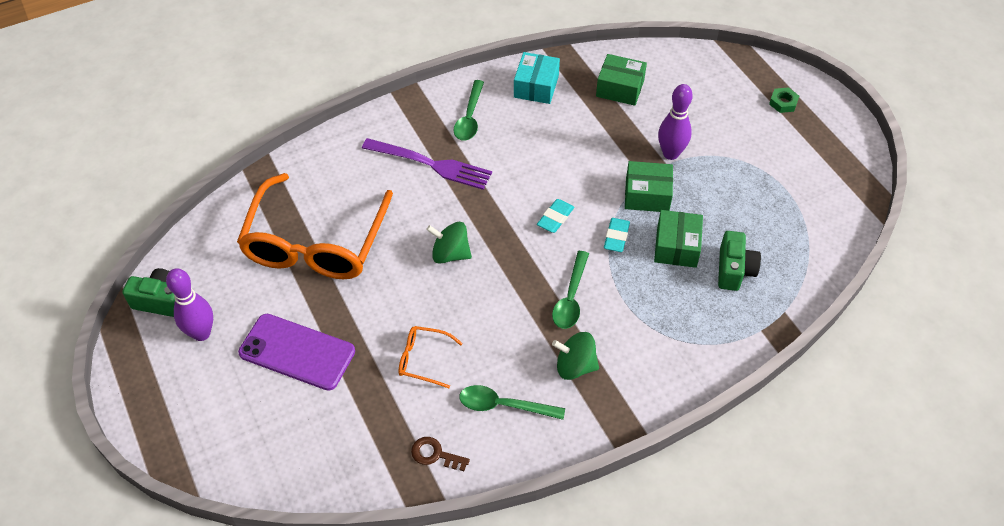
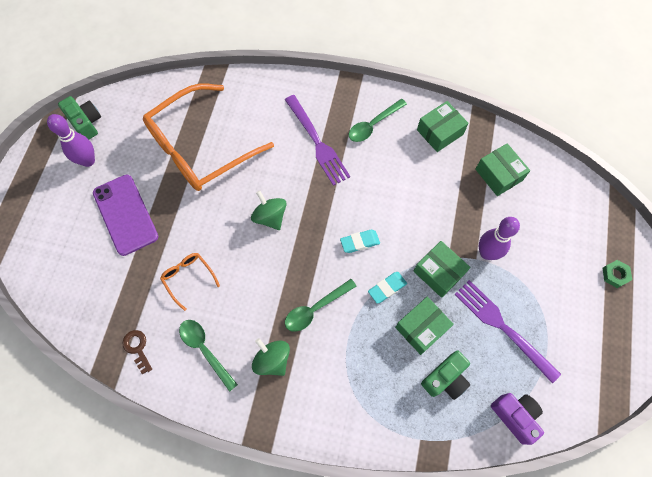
camera: 40 degrees right, 15 degrees up
turquoise box [514,52,560,104] -> green box [417,101,469,152]
none -> purple fork [455,280,561,383]
none -> purple camera [491,393,544,445]

